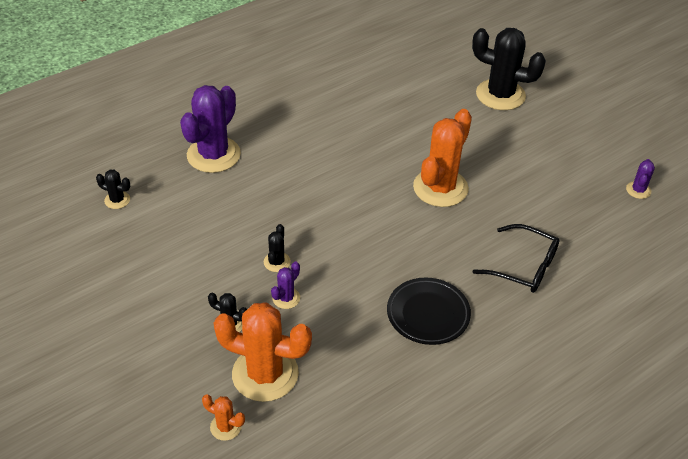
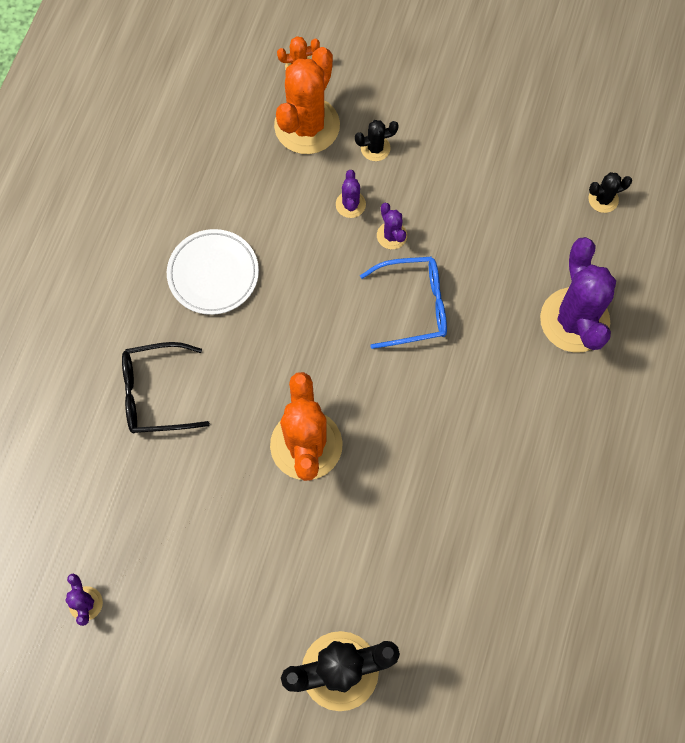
camera: 145 degrees right, 25 degrees up
orange cactus [213,302,312,402] -> orange cactus turned 45 degrees counterclockwise [274,47,340,154]
black cactus [264,224,291,272] -> purple cactus [377,203,407,249]
black plate [387,278,471,345] -> white plate [167,229,259,315]
none -> blue glasses [360,257,447,349]

